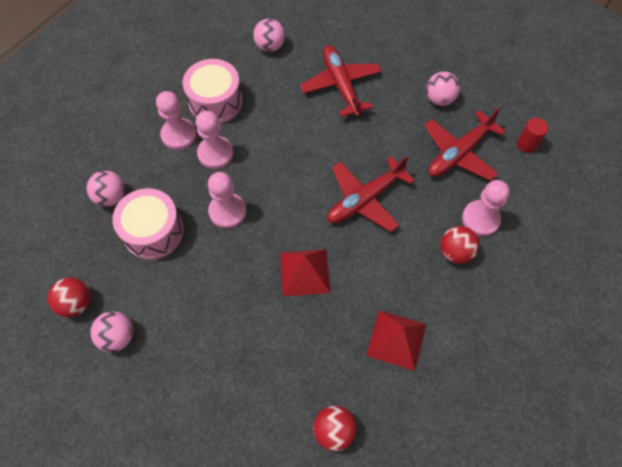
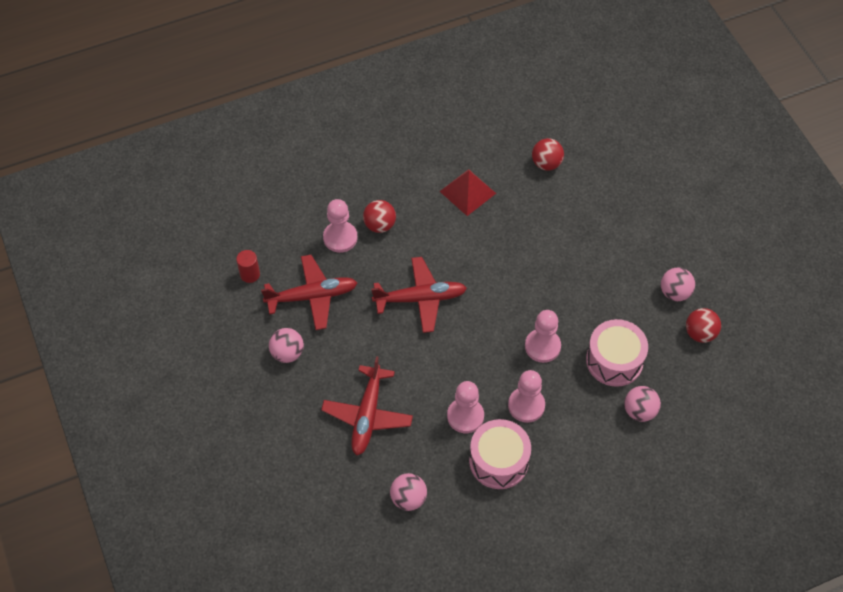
camera: 150 degrees left, 5 degrees down
pink pawn [156,91,196,150] -> pink pawn moved to [447,381,484,433]
red pyramid [280,249,331,297] -> none

